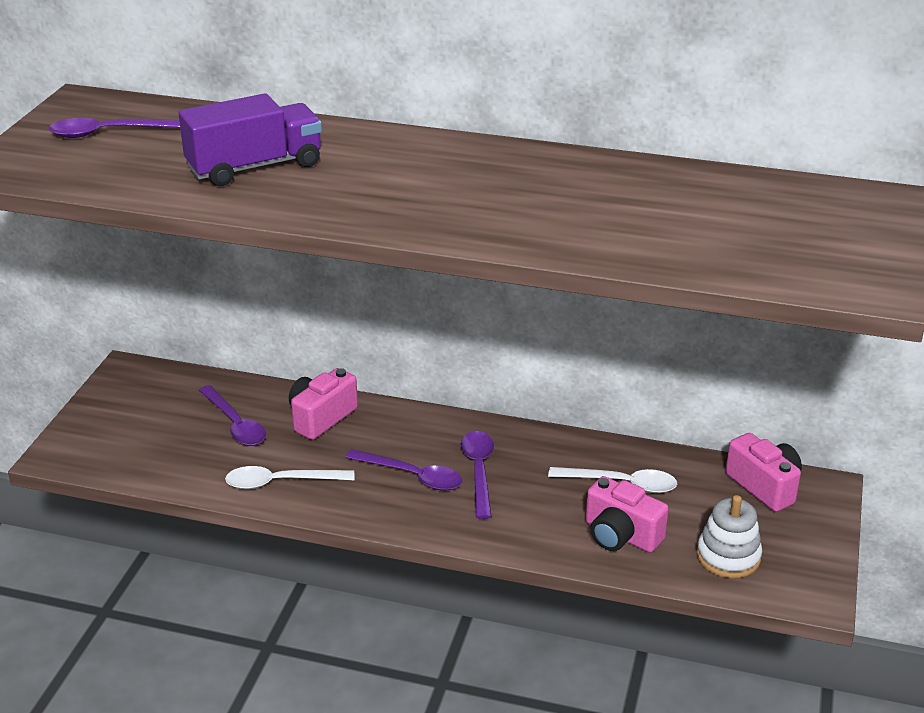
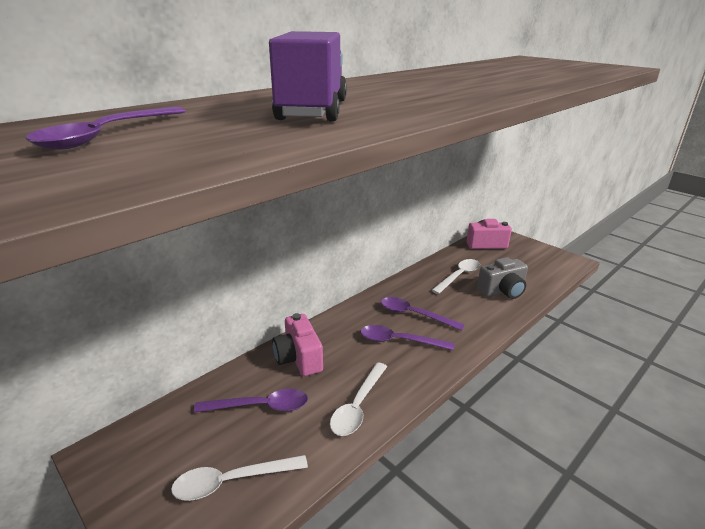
camera: 60 degrees left, 5 degrees down
purple spoon [345,449,462,491] -> purple spoon turned 135 degrees counterclockwise [361,325,454,351]
pink camera [586,476,669,552] -> grey camera [477,257,528,299]
white stacking toy [697,495,762,578] -> none
none -> white spoon [171,455,308,501]

